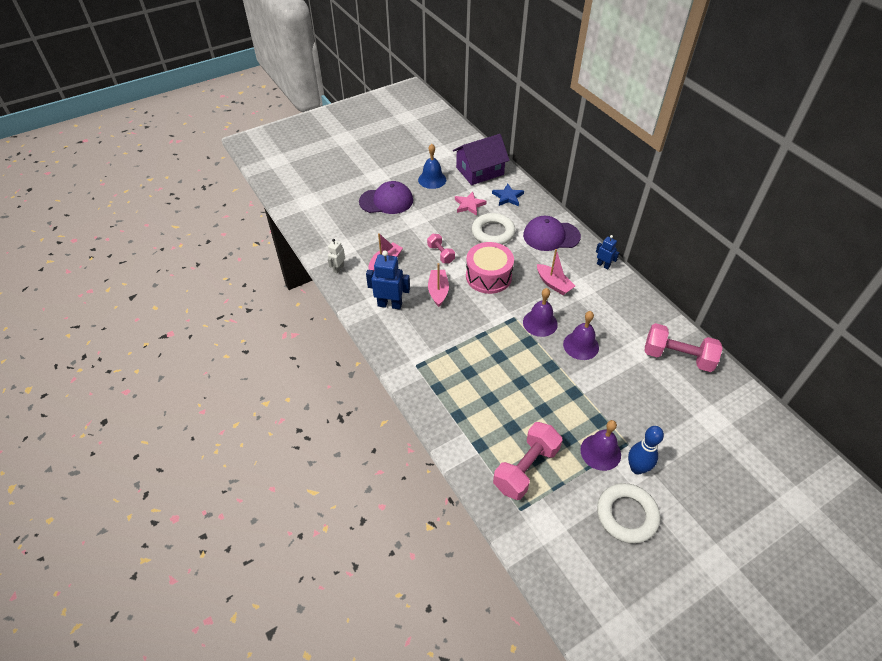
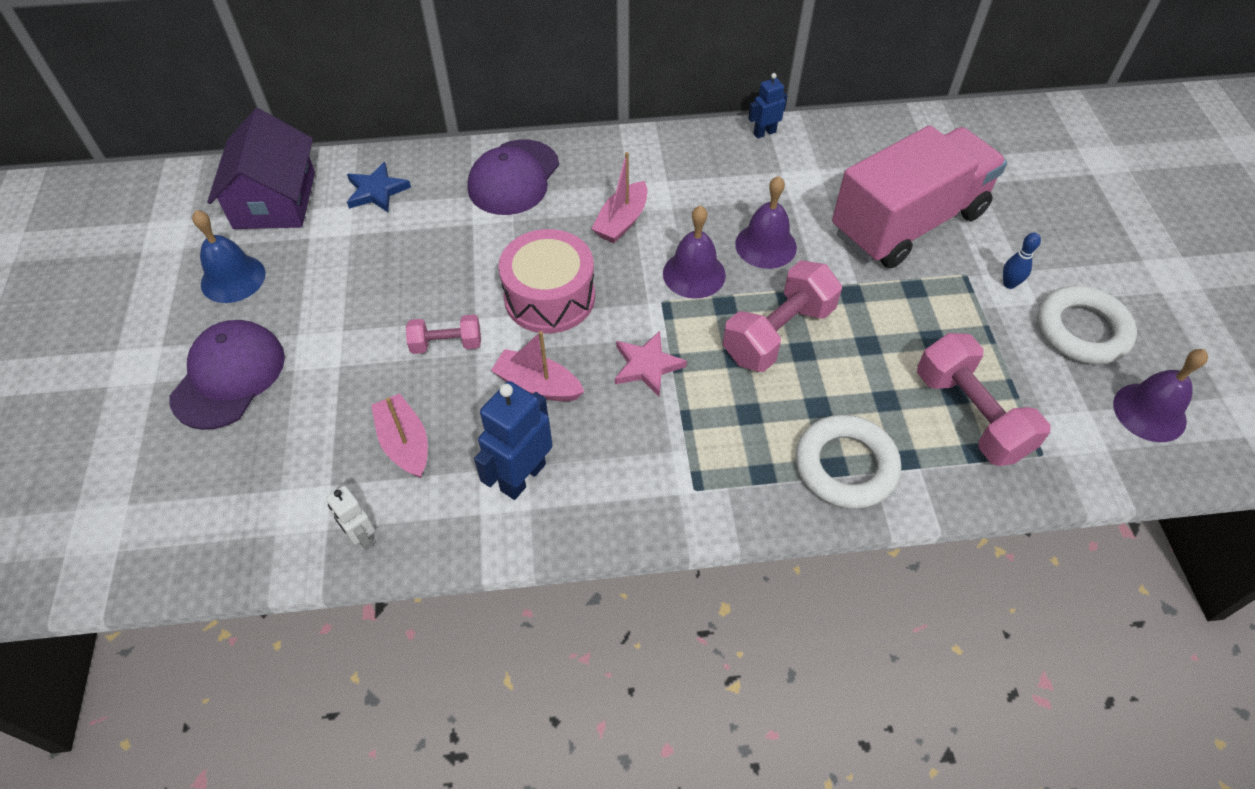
camera: 65 degrees left, 5 degrees up
pink star [455,191,487,216] -> pink star moved to [615,331,687,397]
white ring [472,213,515,245] -> white ring moved to [796,415,901,509]
pink boat [537,249,575,295] -> pink boat turned 135 degrees clockwise [592,152,647,243]
purple bell [580,420,621,471] -> purple bell moved to [1113,349,1208,442]
blue robot [596,235,619,269] -> blue robot moved to [748,73,788,139]
blue bowling pin [628,426,664,474] -> blue bowling pin [1003,232,1041,289], size x0.60
pink dumbbell [645,323,723,372] -> pink dumbbell moved to [723,260,842,372]
none -> pink truck [832,125,1007,268]

